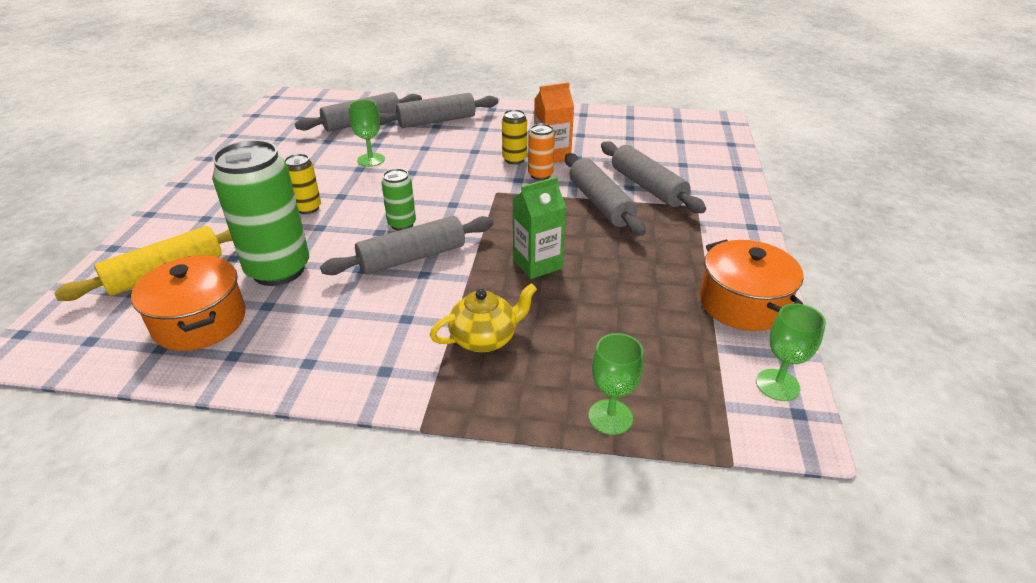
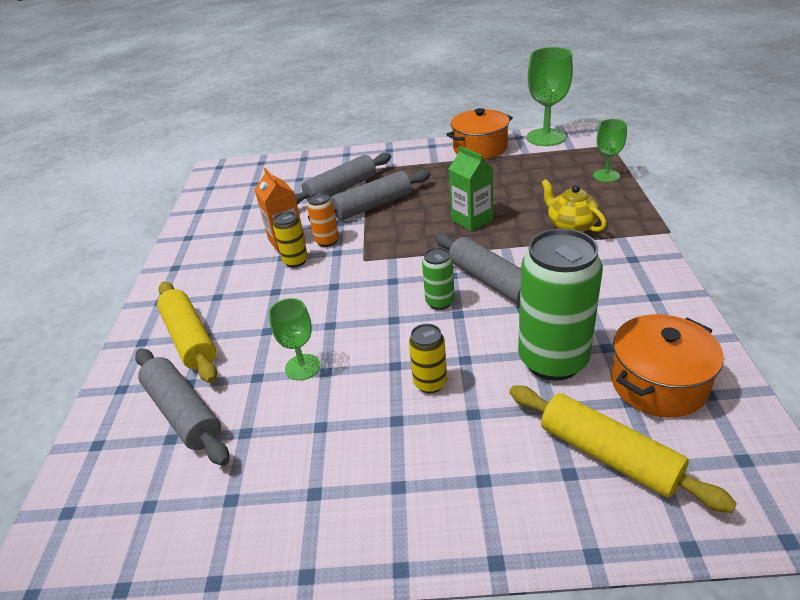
camera: 95 degrees left, 0 degrees up
grey rolling pin [379,93,498,128] -> yellow rolling pin [157,282,217,383]
green goblet [756,303,826,401] -> green goblet [527,47,573,146], size x1.70

